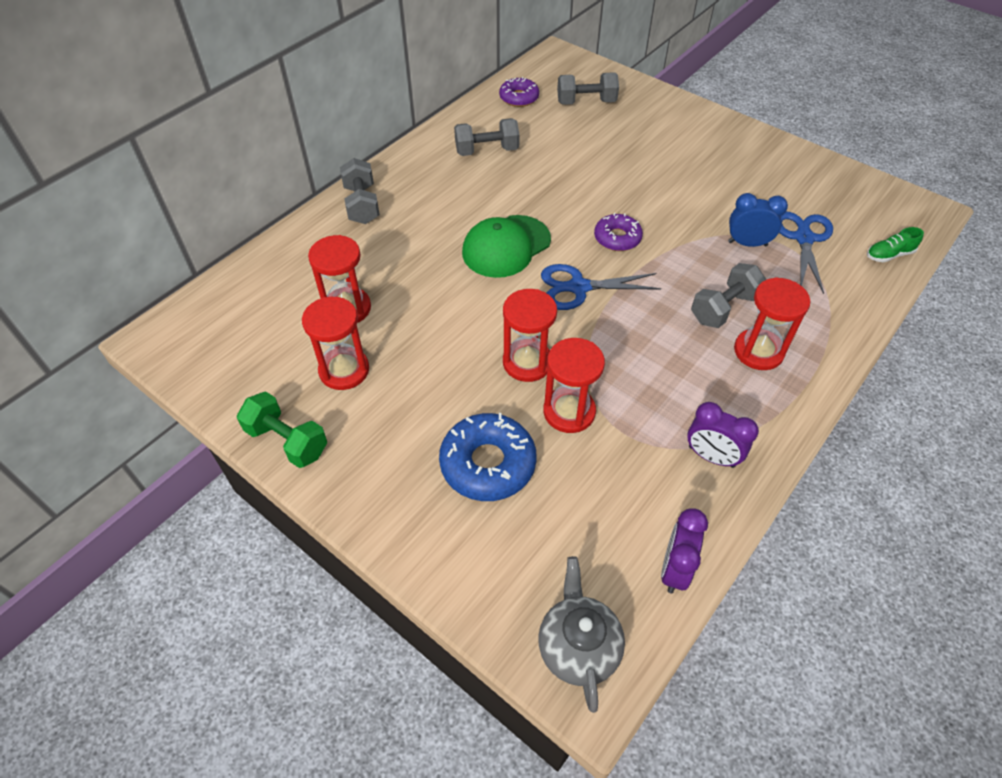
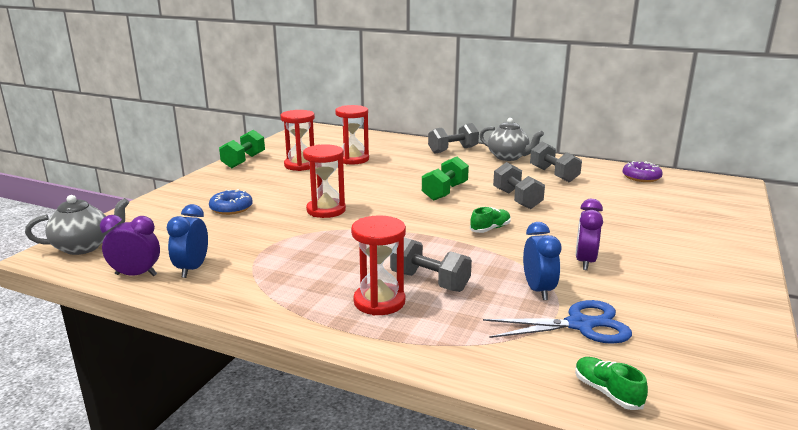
camera: 75 degrees right, 30 degrees down
blue donut [439,413,537,501] -> blue donut [209,189,253,215], size x0.63
green cap [462,215,551,278] -> green dumbbell [422,157,469,201]
blue scissors [541,264,661,310] -> none
red hourglass [543,338,605,433] -> none
grey dumbbell [557,73,619,105] -> grey dumbbell moved to [493,162,545,209]
purple donut [594,213,643,251] -> green shoe [470,207,511,233]
purple clock [687,402,759,468] -> purple clock moved to [576,199,603,270]
none -> blue clock [167,204,208,278]
none -> grey teapot [480,118,544,161]

